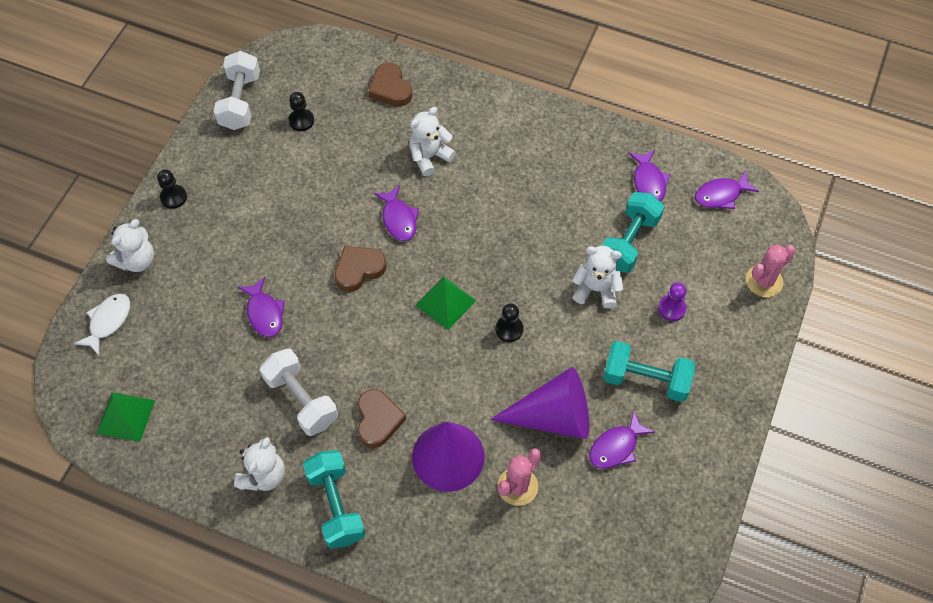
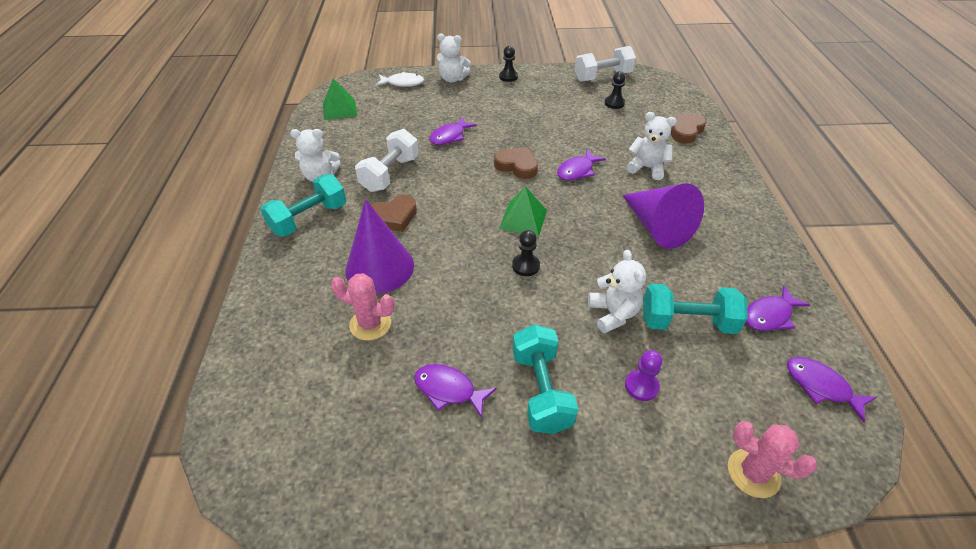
camera: 65 degrees right, 15 degrees down
purple cone [490,367,589,439] -> purple cone moved to [623,183,704,249]

